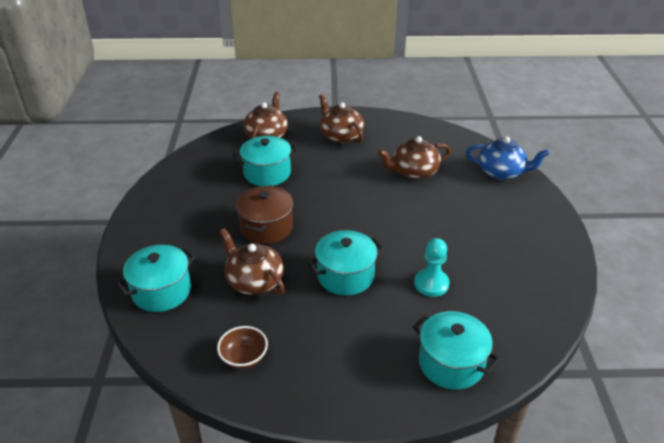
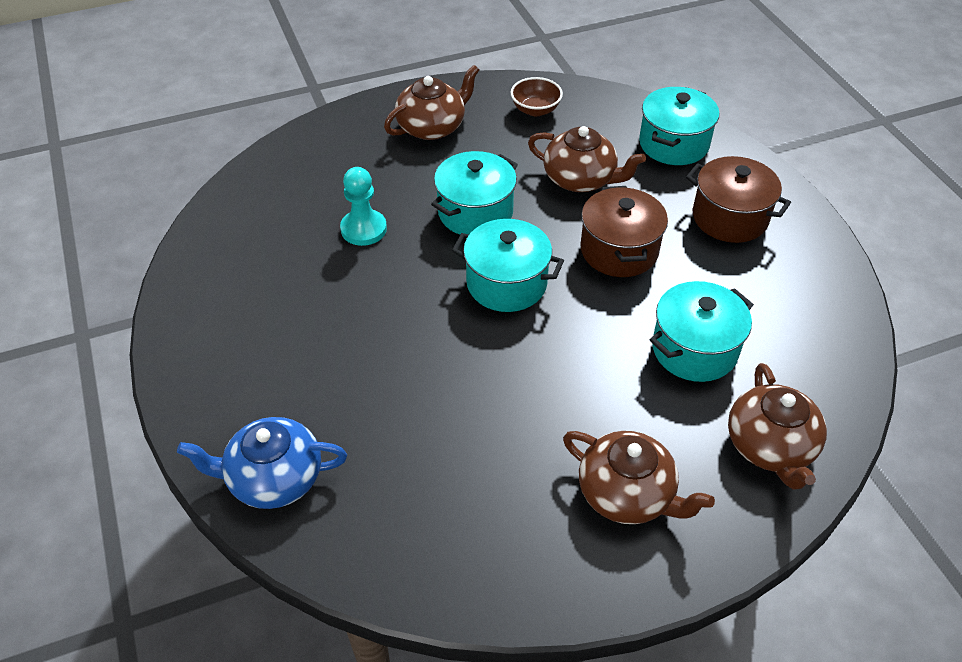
camera: 160 degrees right, 10 degrees up
brown teapot [378,136,451,180] -> brown teapot moved to [384,65,479,140]
turquoise pot [413,311,500,390] -> turquoise pot moved to [452,219,564,312]
none -> brown pot [686,156,791,243]

